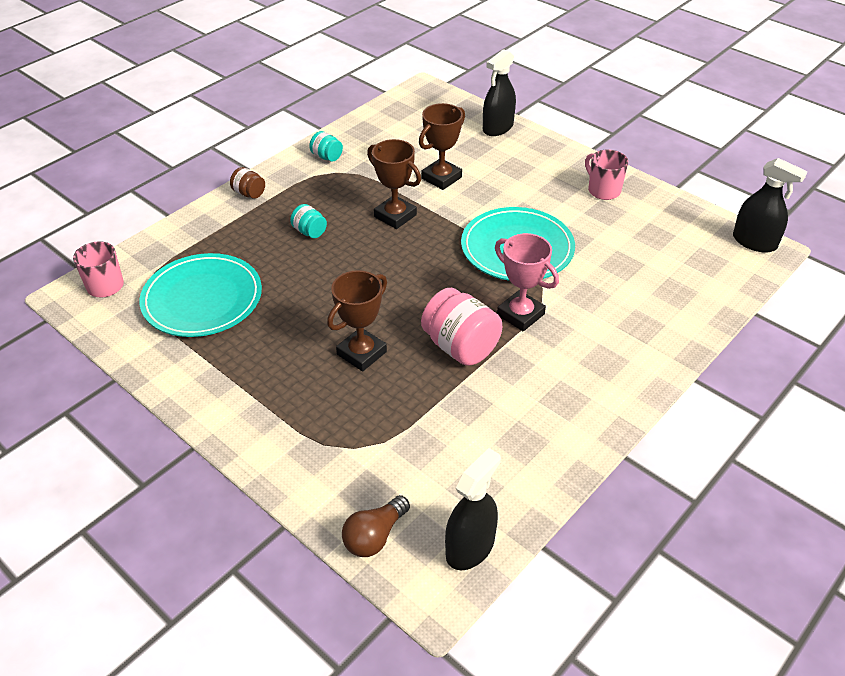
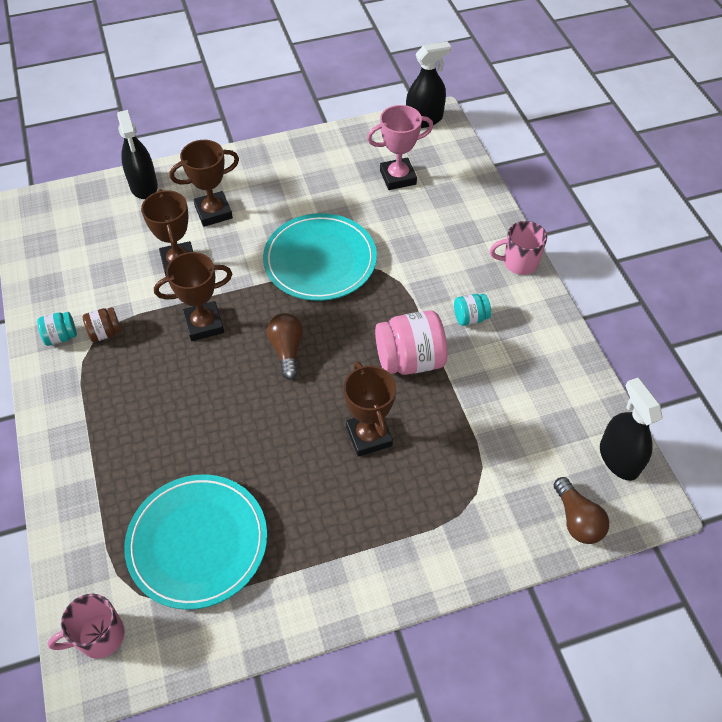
camera: 60 degrees left, 10 degrees up
brown jar [230,167,265,199] -> brown jar moved to [83,307,122,342]
turquoise jar [290,204,327,238] -> turquoise jar moved to [454,294,491,326]
pink trophy [495,233,559,332] -> pink trophy moved to [367,105,433,190]
pink mug [585,150,628,200] -> pink mug moved to [490,221,547,275]
none -> brown trophy [169,140,239,227]
none -> brown light bulb [267,313,303,380]

